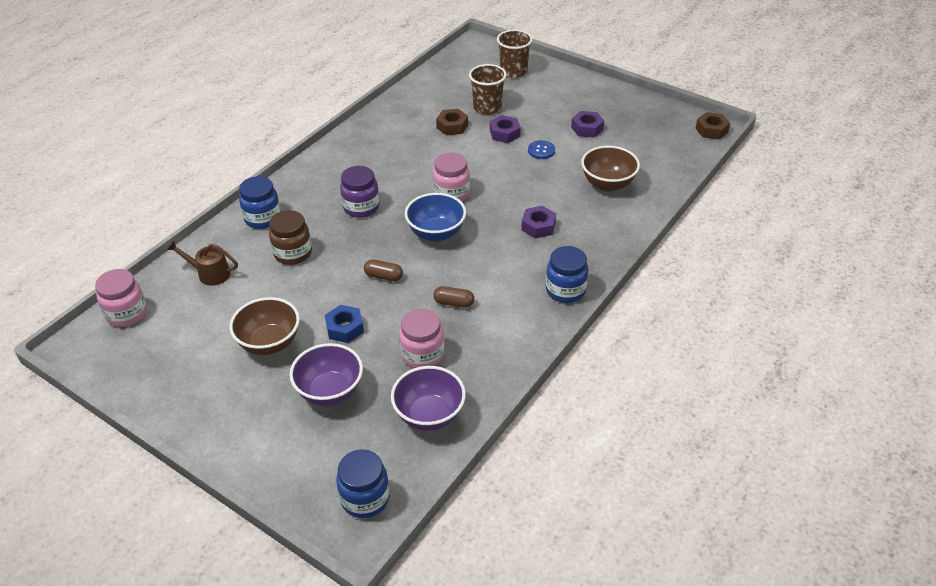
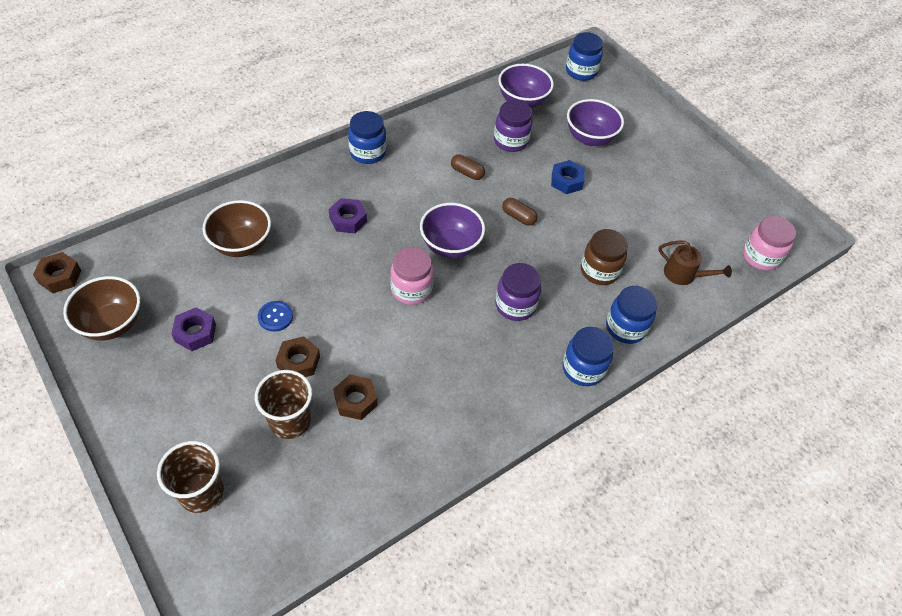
camera: 165 degrees left, 10 degrees up
brown bowl [229,297,300,355] -> brown bowl moved to [63,276,140,340]
pink jar [399,309,444,368] -> purple jar [494,100,533,152]
blue bowl [405,193,466,242] -> purple bowl [420,203,485,258]
purple nut [490,115,521,143] -> brown nut [275,336,320,377]
none -> blue jar [562,327,614,386]

